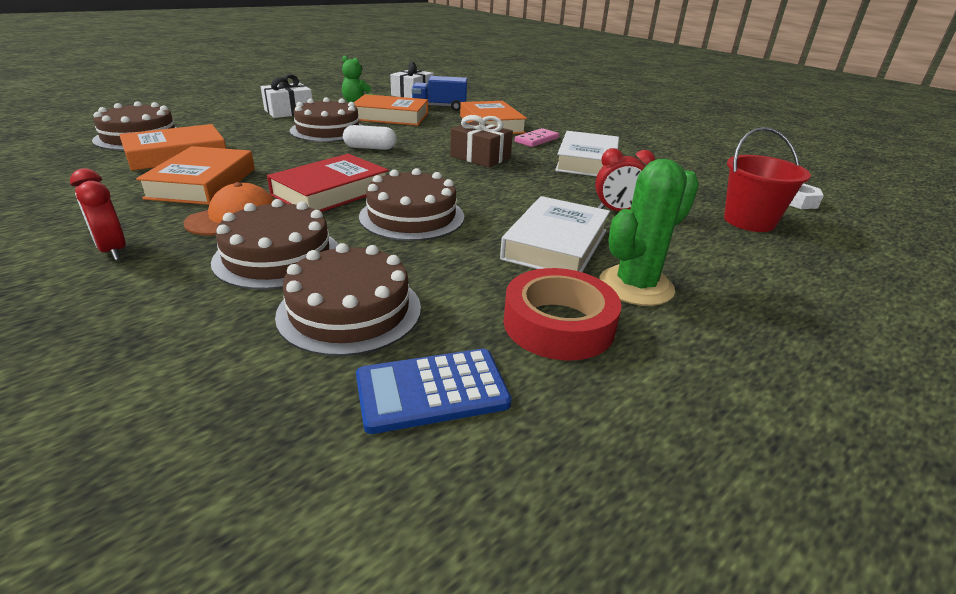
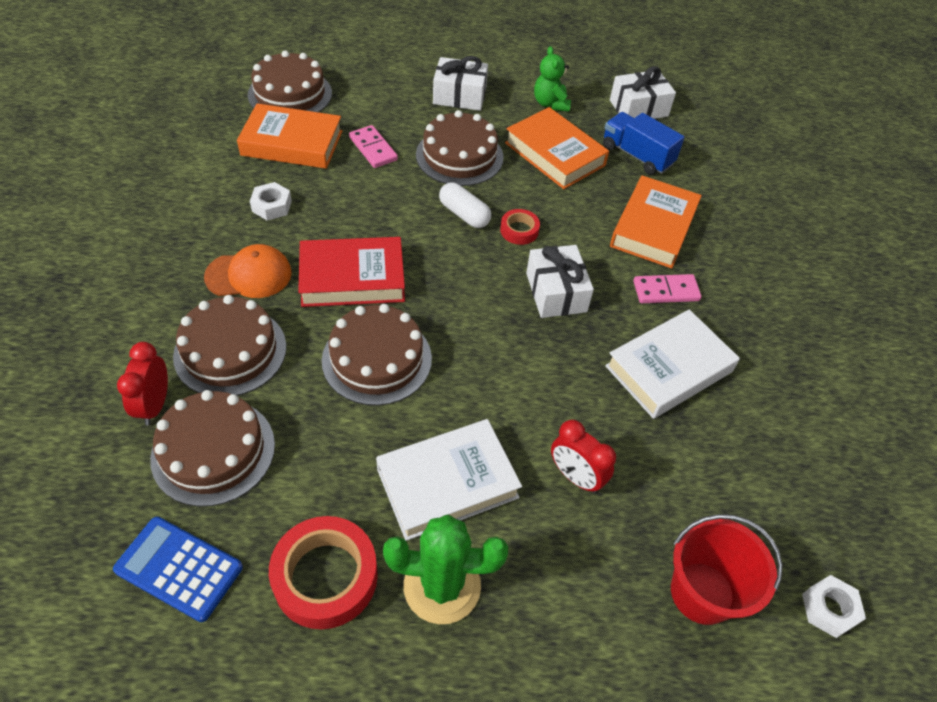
camera: 40 degrees right, 20 degrees up
red clock [70,168,126,260] -> red clock moved to [117,342,168,425]
orange book [136,146,255,205] -> white nut [250,182,292,221]
brown gift [450,115,513,168] -> white gift [526,245,594,318]
none -> pink domino [349,125,398,168]
none -> red tape [500,209,540,245]

